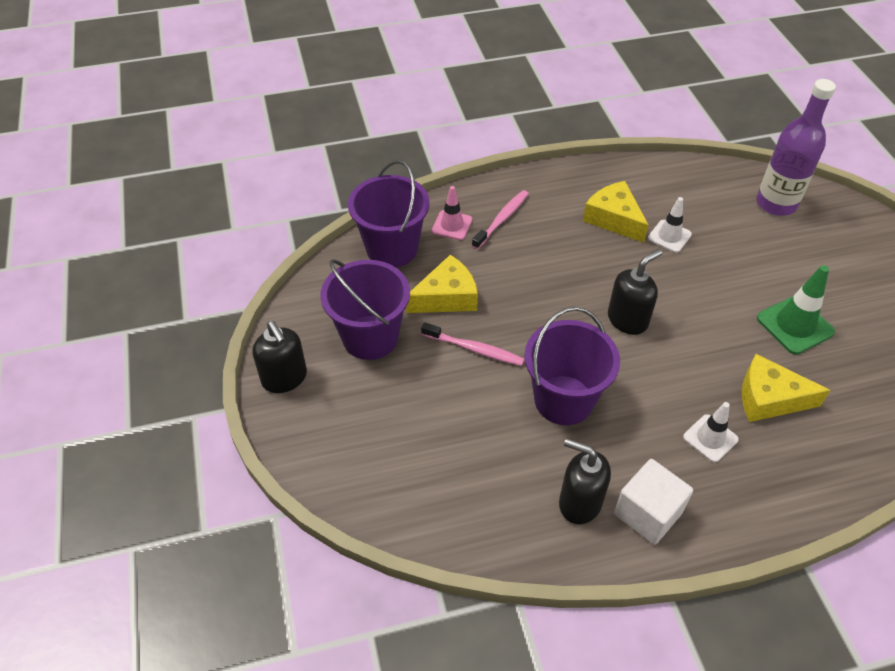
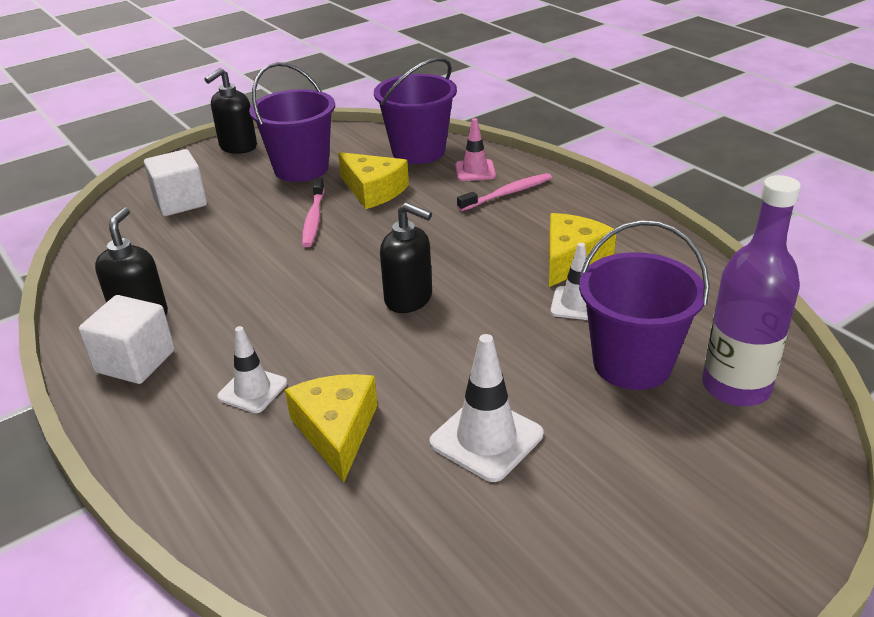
camera: 70 degrees right, 15 degrees down
pink toothbrush [472,190,529,249] -> pink toothbrush turned 45 degrees counterclockwise [457,173,552,211]
purple bucket [524,307,620,425] -> purple bucket moved to [579,220,709,390]
green traffic cone [757,265,835,354] -> white traffic cone [429,334,543,482]
none -> white cube [144,149,207,216]

